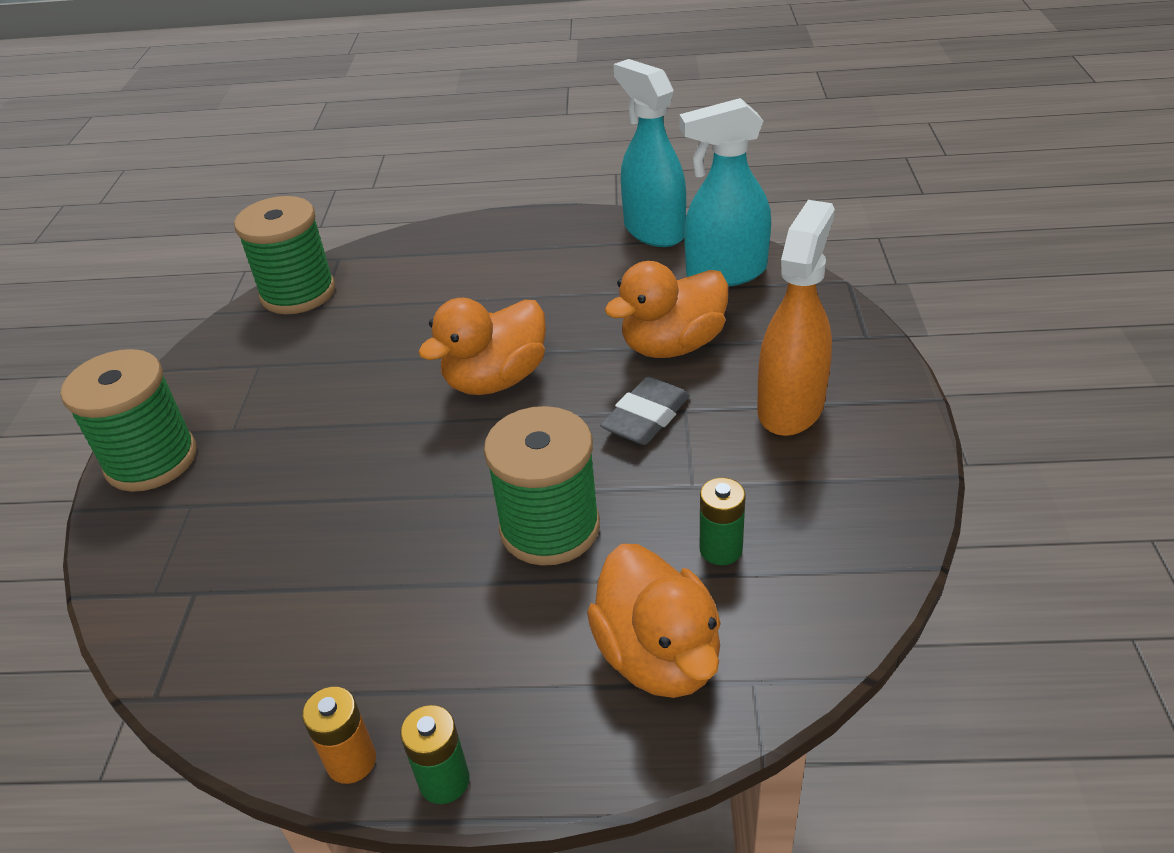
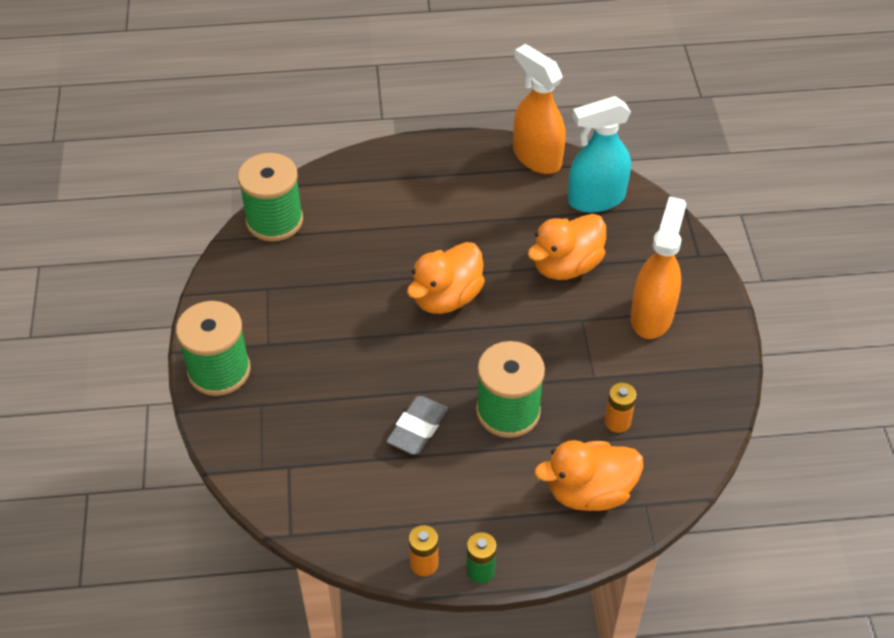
camera: 10 degrees left, 10 degrees up
orange duck [587,544,721,698] -> orange duck turned 105 degrees clockwise [535,440,643,511]
grey eraser [600,377,690,445] -> grey eraser moved to [386,396,448,455]
turquoise spray bottle [613,59,686,247] -> orange spray bottle [513,44,566,174]
green battery [700,478,746,565] -> orange battery [605,383,637,433]

